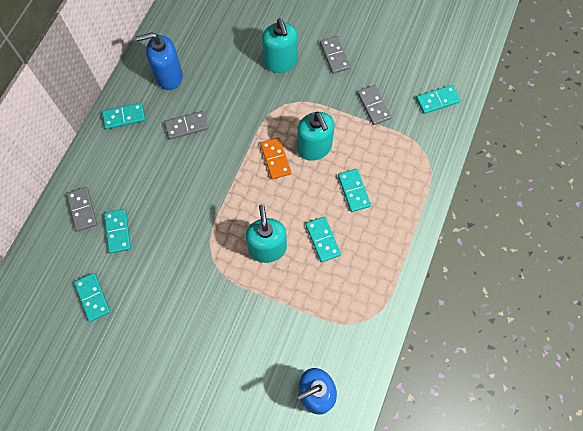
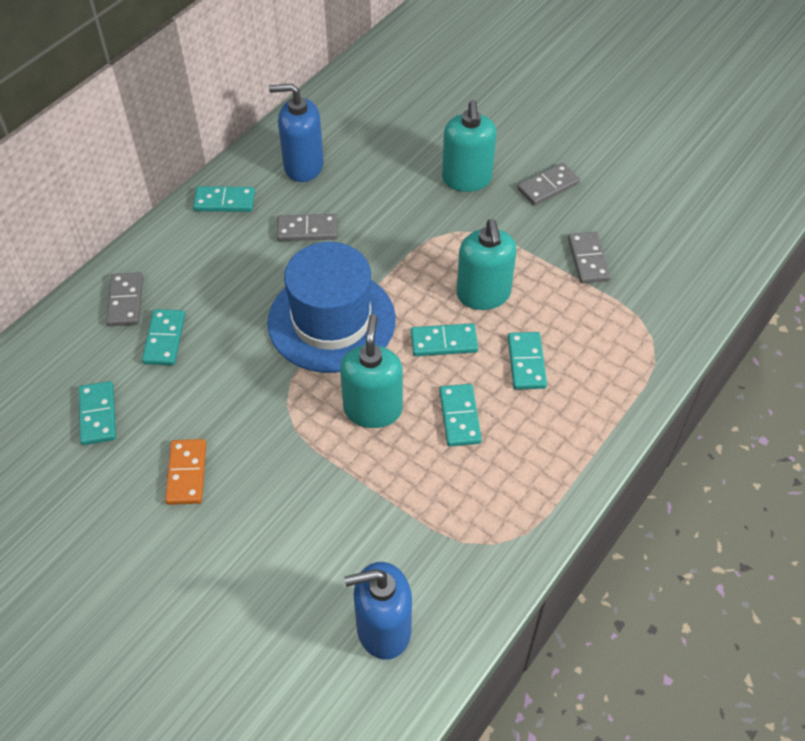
camera: 15 degrees right, 15 degrees down
orange domino [260,137,291,180] -> orange domino moved to [165,439,206,505]
grey domino [320,36,350,74] -> grey domino turned 60 degrees clockwise [517,163,580,205]
turquoise domino [416,85,460,114] -> turquoise domino moved to [411,323,478,356]
none -> blue hat [267,242,396,373]

